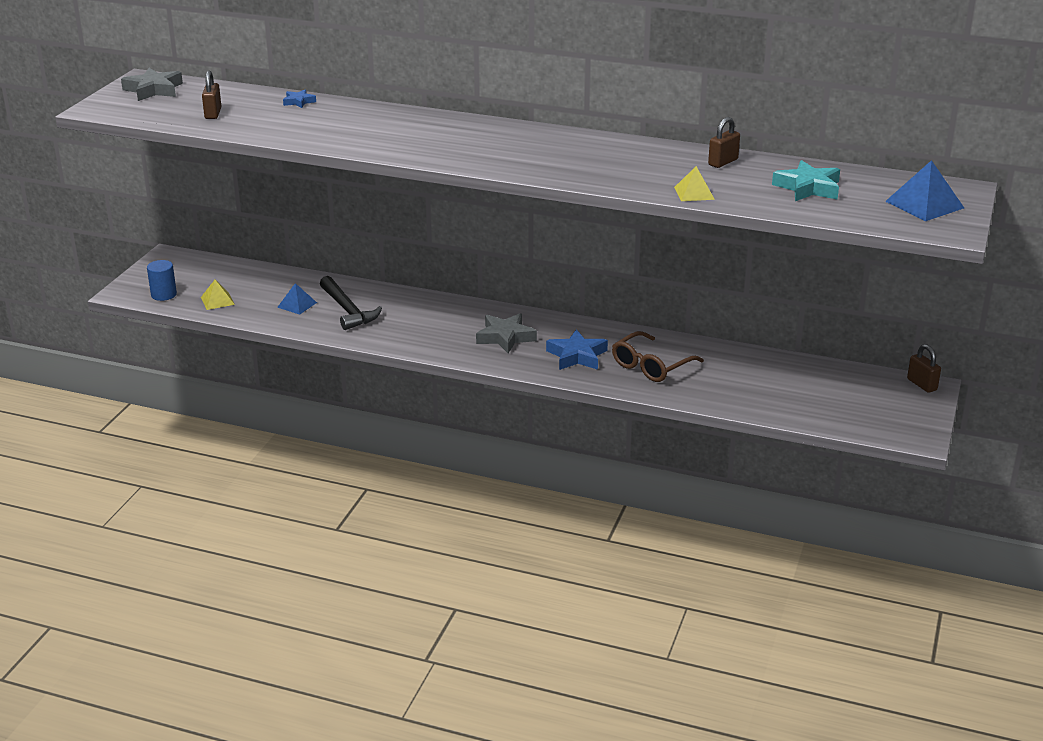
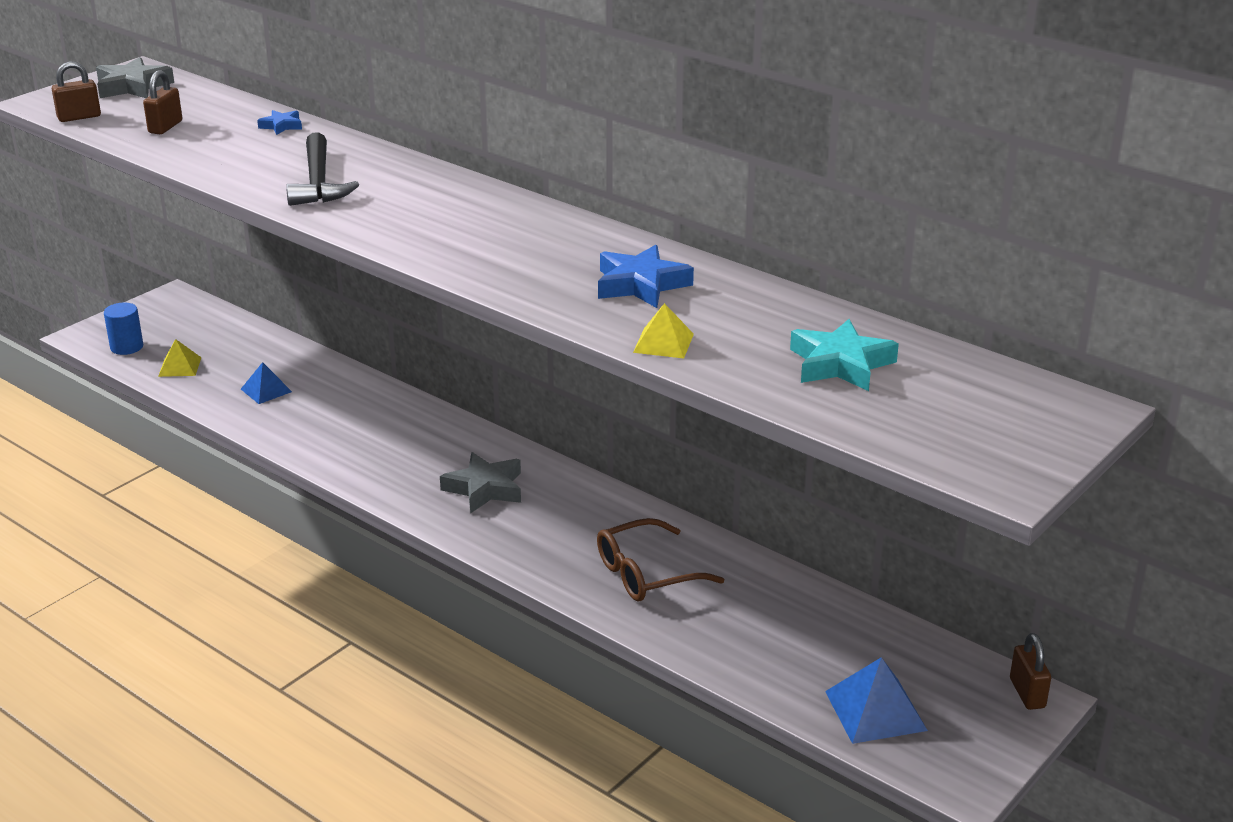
camera: 20 degrees right, 0 degrees up
black hammer [320,276,382,330] -> black hammer moved to [286,132,359,206]
blue star [546,329,608,370] -> blue star moved to [598,245,694,308]
brown padlock [708,117,740,168] -> brown padlock moved to [52,62,101,122]
blue pyramid [885,160,964,221] -> blue pyramid moved to [825,657,928,744]

